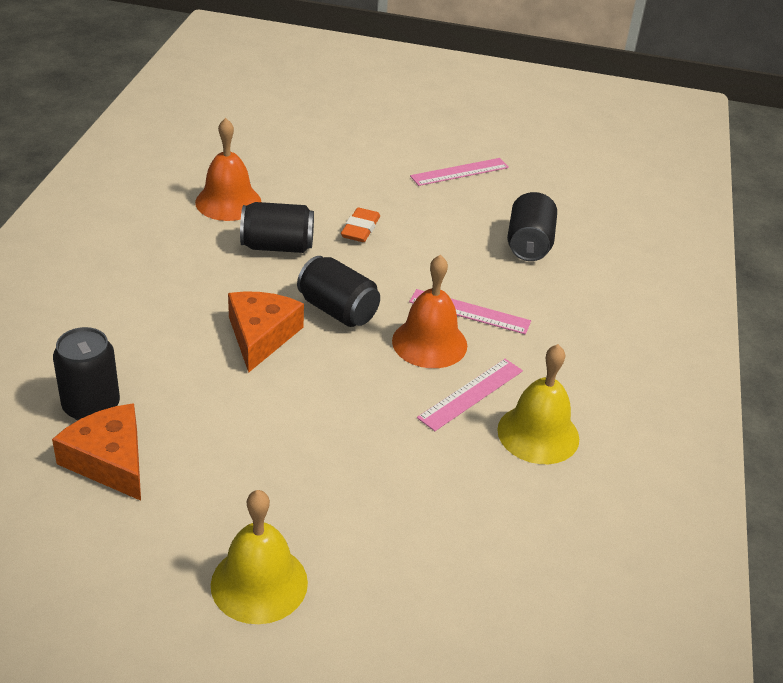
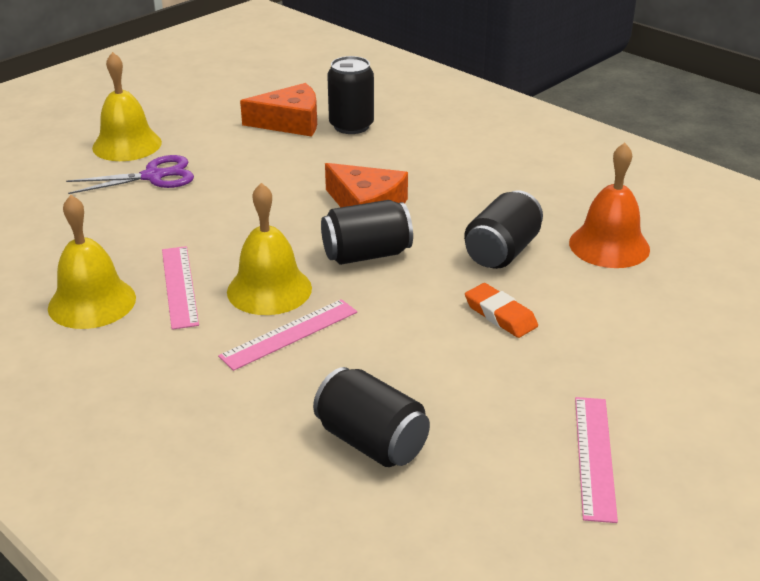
camera: 125 degrees right, 5 degrees down
orange bell [392,255,467,368] -> yellow bell [227,183,312,315]
none -> purple scissors [66,155,194,194]

